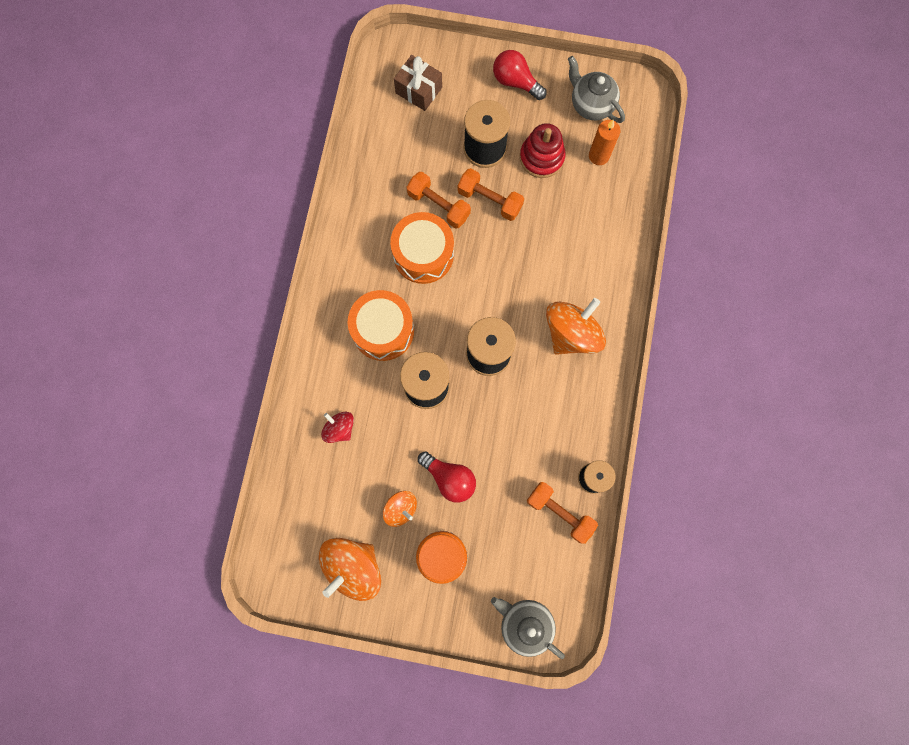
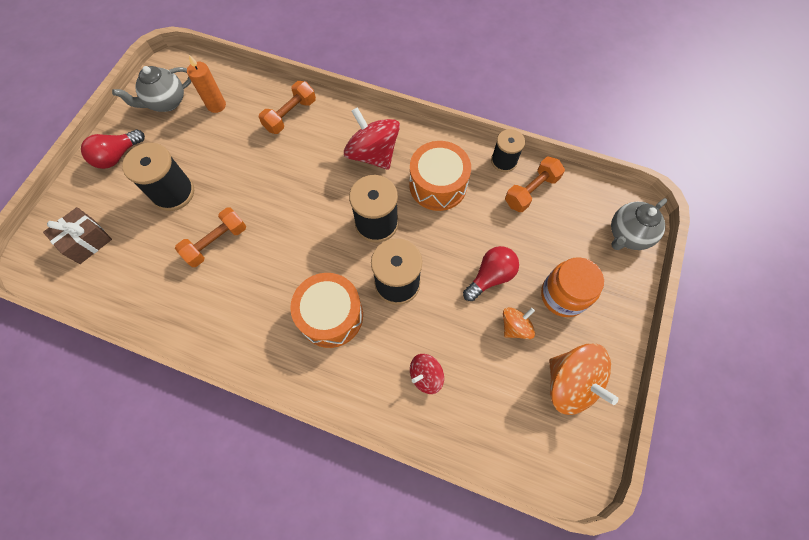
camera: 80 degrees left, 10 degrees down
orange drum [390,212,454,284] -> orange drum moved to [409,141,471,211]
orange dumbbell [457,168,524,221] -> orange dumbbell moved to [259,81,316,134]
red stacking toy [520,123,566,178] -> none
orange spinning top [546,298,606,355] -> red spinning top [344,107,400,170]

